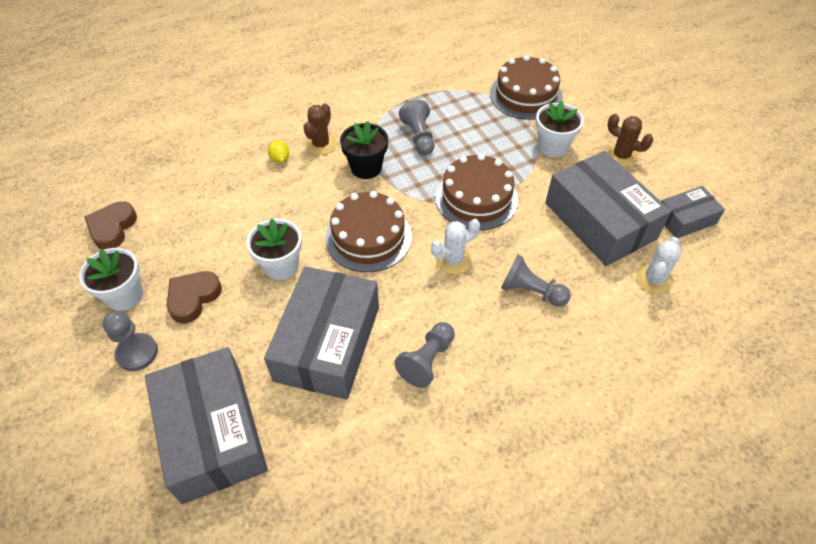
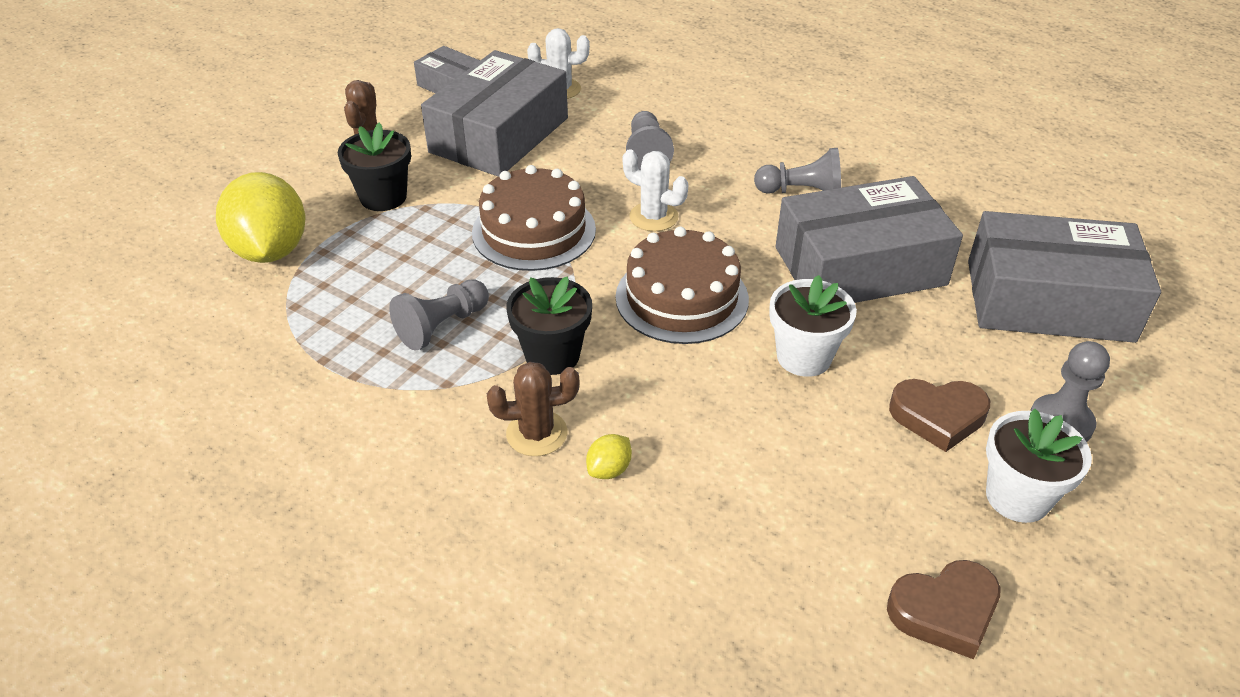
camera: 120 degrees left, 10 degrees down
grey box [145,347,268,504] -> grey box turned 60 degrees clockwise [968,211,1161,343]
brown cake [490,55,563,120] -> yellow lemon [216,172,305,263]
white flower pot [536,100,584,157] -> black flower pot [338,122,411,211]

